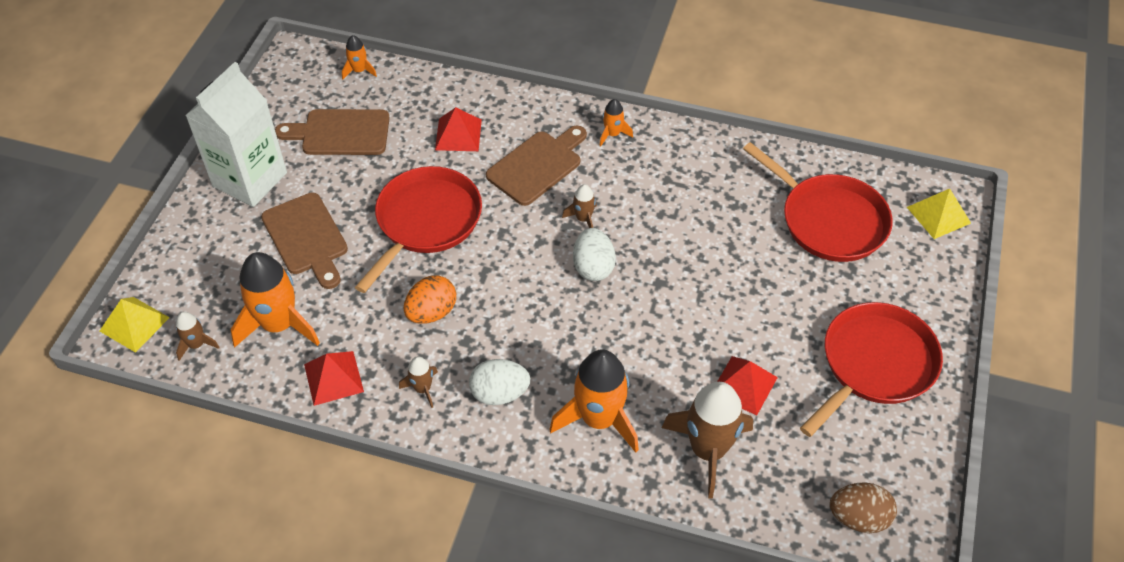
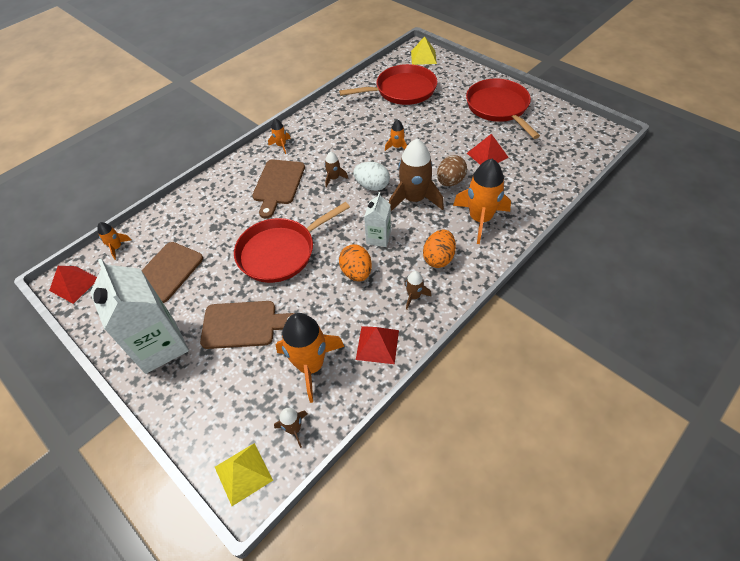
camera: 60 degrees left, 0 degrees up
red pan [355,166,482,293] -> red pan turned 90 degrees counterclockwise [234,202,350,283]
red pyramid [435,107,482,151] -> red pyramid moved to [49,266,97,304]
white egg [469,359,530,405] -> orange egg [423,230,456,268]
brown cutting board [486,126,587,206] -> brown cutting board turned 150 degrees counterclockwise [252,159,305,219]
brown rocket [662,382,753,498] -> brown rocket moved to [389,139,444,211]
brown egg [830,482,897,533] -> brown egg moved to [437,155,467,186]
none -> white carton [364,192,391,247]
none -> orange rocket [385,120,407,151]

